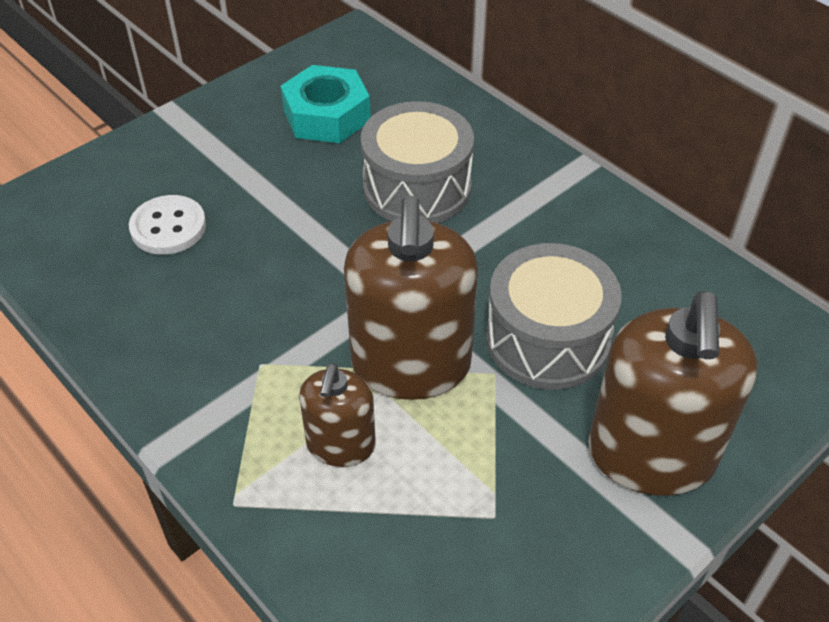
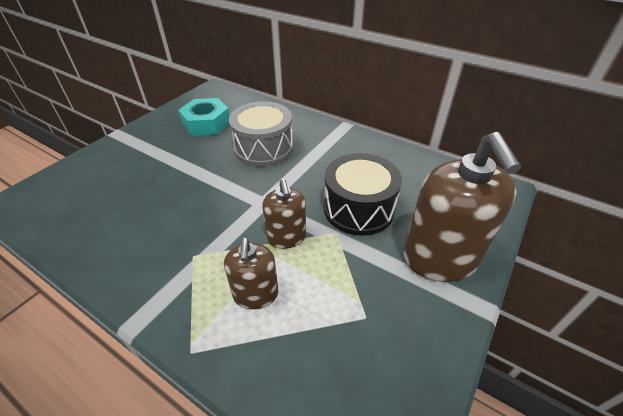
camera: 15 degrees left, 5 degrees down
white button [129,195,206,255] -> none
brown soap dispenser [344,195,478,400] -> brown soap dispenser [262,179,306,249], size x0.55
grey drum [486,243,622,390] -> black drum [324,153,402,236]

